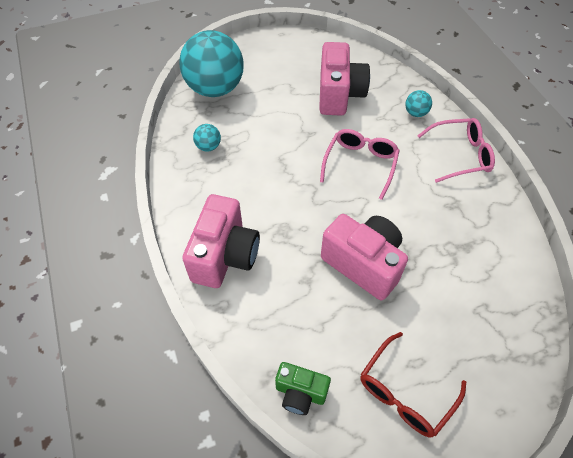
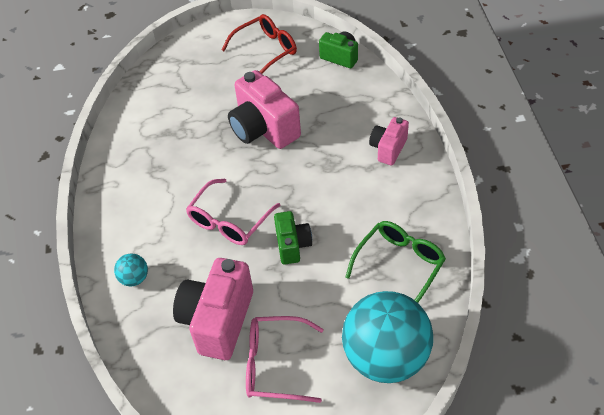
camera: 165 degrees left, 5 degrees down
pink camera [182,194,260,288] -> pink camera [369,117,409,166], size x0.57
turquoise ball [193,124,221,152] -> green glasses [345,221,446,303]
pink glasses [417,118,495,183] -> pink glasses moved to [246,316,324,403]
none -> green camera [274,211,312,265]

